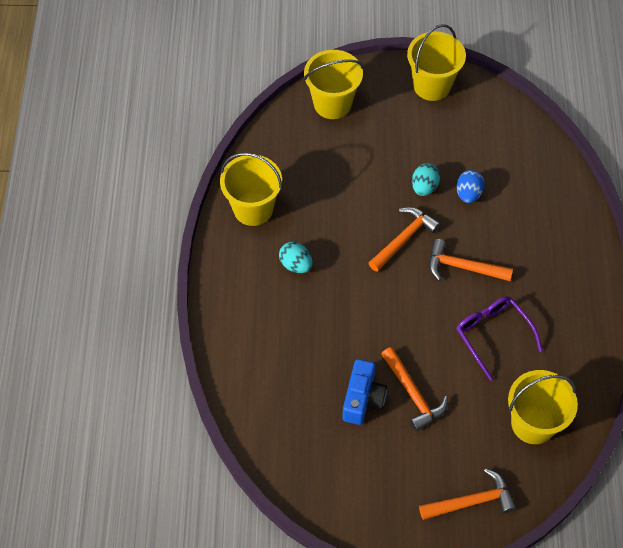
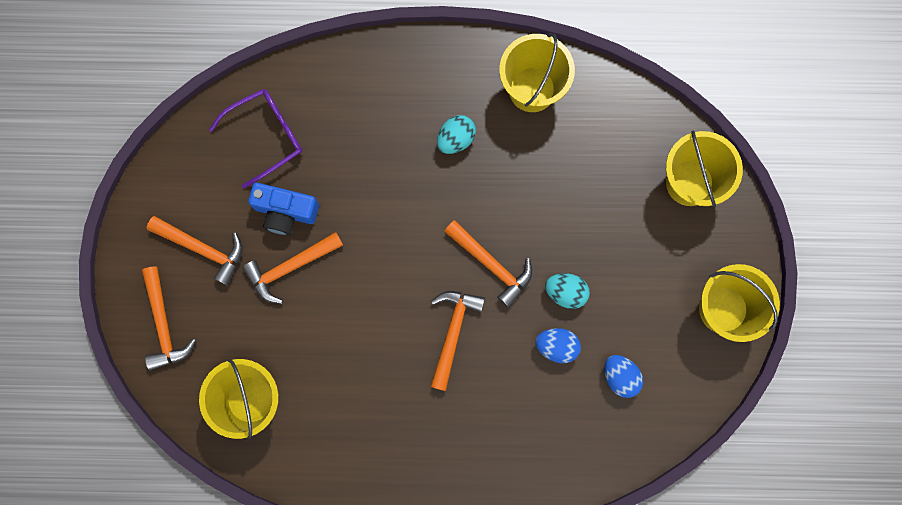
camera: 90 degrees right, 20 degrees up
purple glasses [456,296,543,381] -> purple glasses moved to [209,89,302,188]
none -> orange hammer [147,216,243,286]
none -> blue egg [604,355,643,398]

